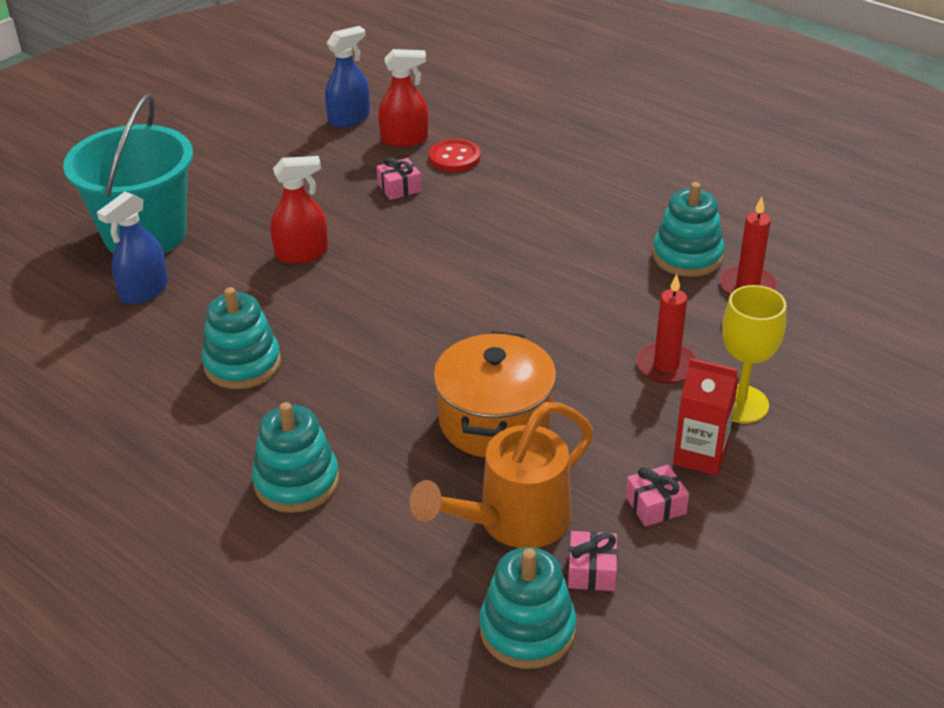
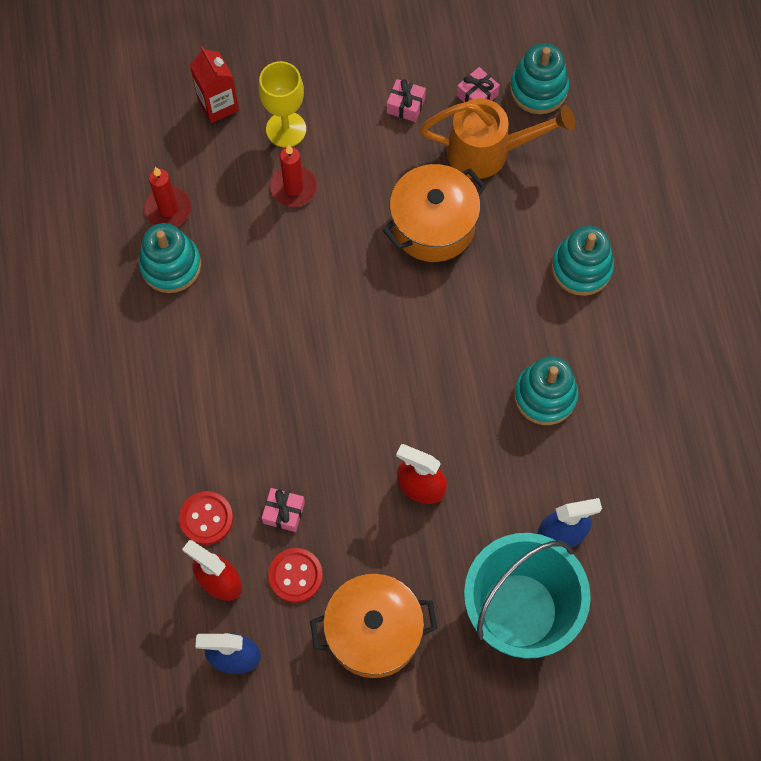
camera: 140 degrees left, 30 degrees up
red carton [673,358,739,476] -> red carton moved to [190,46,239,123]
none -> red button [268,548,323,603]
none -> orange pot [310,574,438,678]

